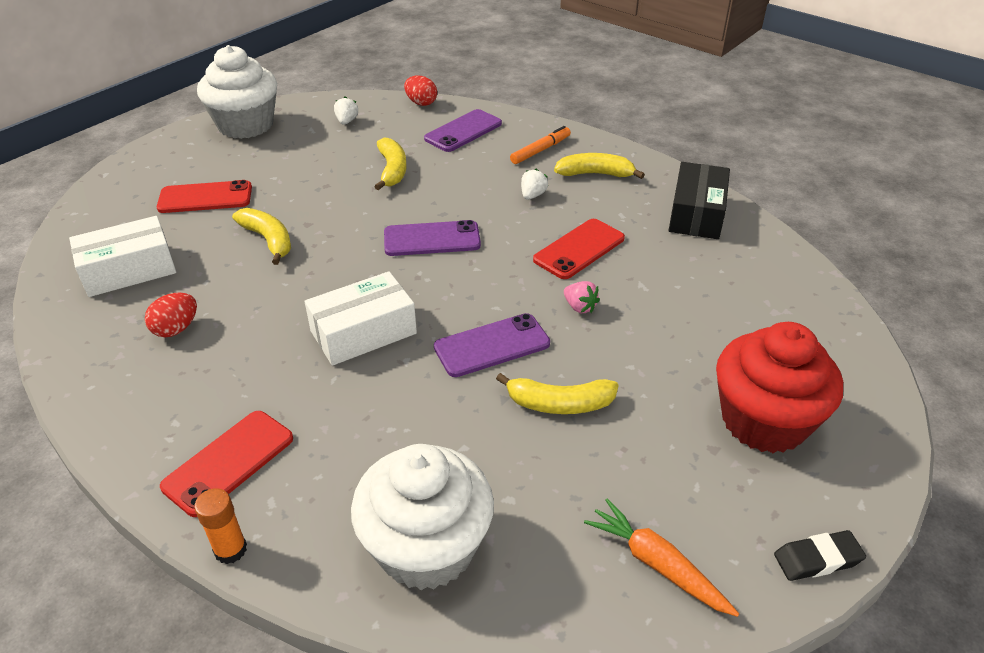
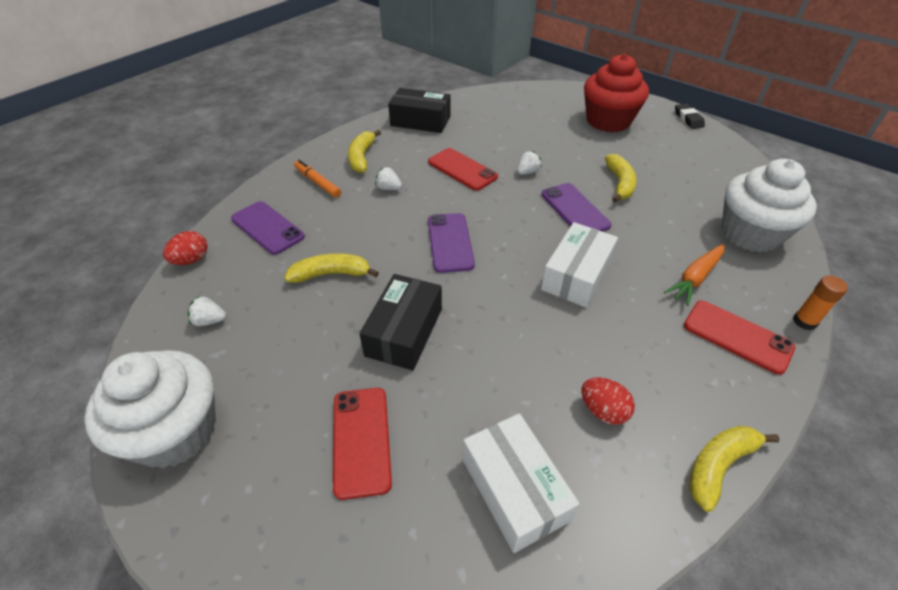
camera: 90 degrees left, 5 degrees up
yellow banana [232,208,291,265] -> yellow banana moved to [689,426,780,512]
white box [305,271,417,366] -> white box turned 60 degrees clockwise [541,222,618,307]
pink strawberry [564,281,600,313] -> white strawberry [517,151,541,175]
orange carrot [584,499,739,617] -> orange carrot moved to [664,244,725,306]
none -> black box [359,274,442,370]

